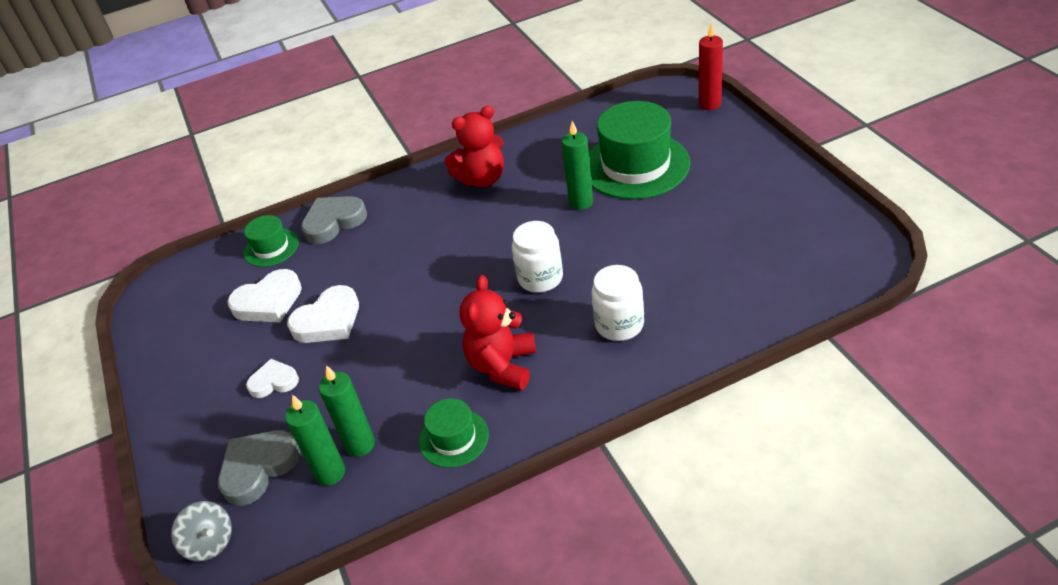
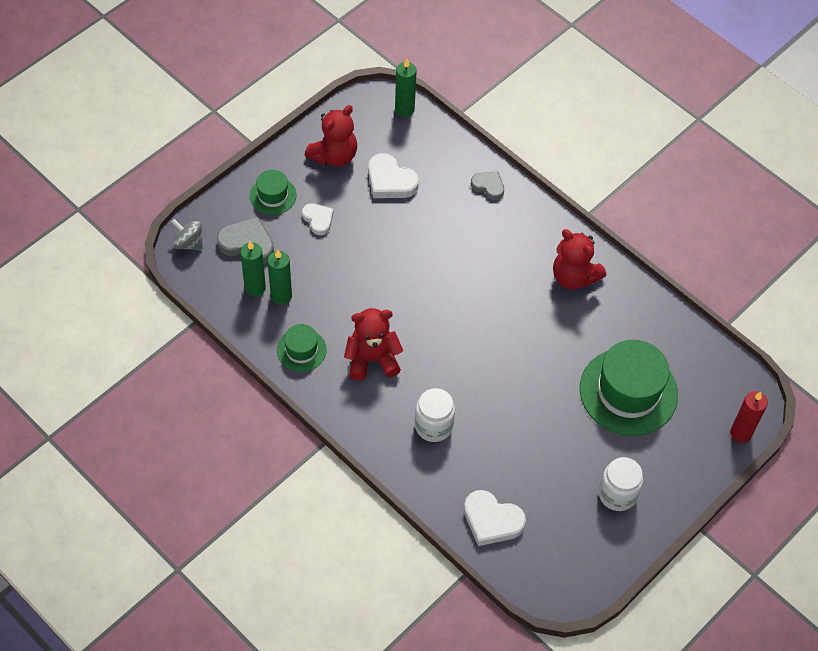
camera: 60 degrees right, 15 degrees up
grey spinning top [171,501,232,562] -> grey spinning top turned 105 degrees clockwise [172,219,203,251]
green hat [244,215,299,267] -> green hat moved to [250,170,297,215]
white heart [287,285,359,343] -> white heart moved to [464,490,526,546]
grey heart [301,196,367,244] -> grey heart [471,171,504,200], size x0.63
white jar [512,221,563,293] -> white jar moved to [598,457,643,511]
green candle [561,121,593,210] -> green candle moved to [395,59,417,117]
none -> red teddy bear [305,105,357,166]

